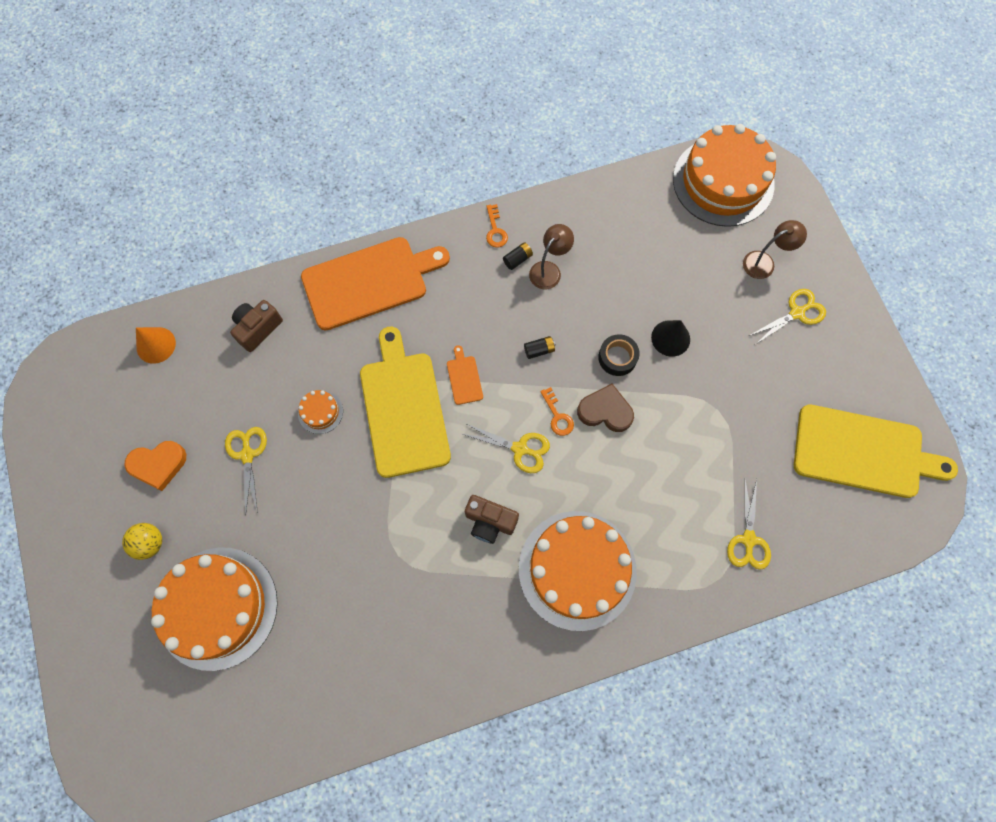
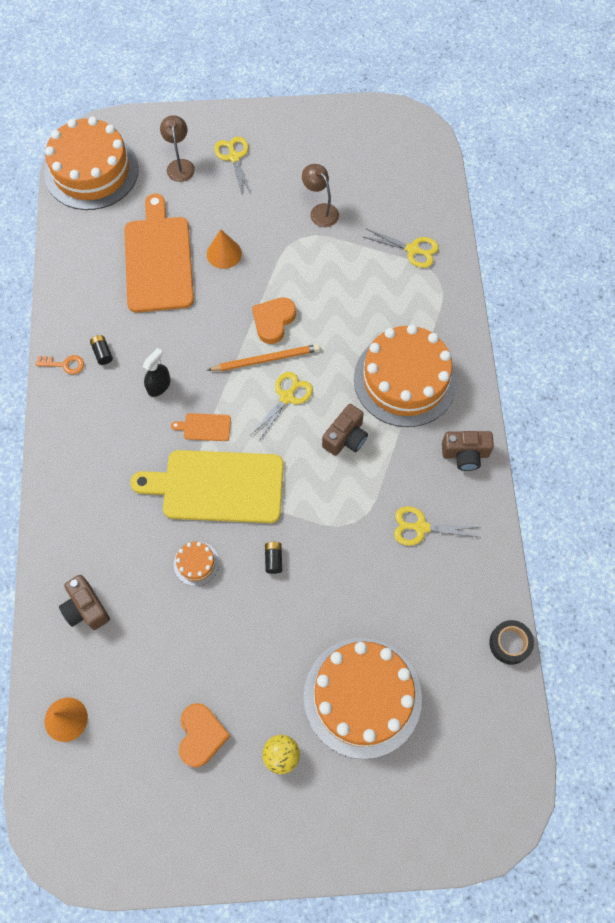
camera: 75 degrees left, 5 degrees down
yellow scissors [225,427,267,515] -> yellow scissors moved to [394,506,479,546]
orange cutting board [301,237,450,331] -> orange cutting board moved to [124,194,194,313]
black battery [524,336,555,359] -> black battery moved to [265,541,282,574]
brown lamp [529,224,574,289] -> brown lamp moved to [302,164,339,227]
orange key [540,387,574,436] -> orange pencil [207,344,320,371]
brown heart [577,384,634,432] -> orange heart [252,297,296,344]
black tape [598,334,640,376] -> black tape moved to [489,620,534,665]
black cone [651,320,690,357] -> orange cone [207,229,242,269]
yellow cutting board [794,405,958,498] -> none
none -> black spray bottle [142,348,171,397]
none -> brown camera [442,431,494,471]

